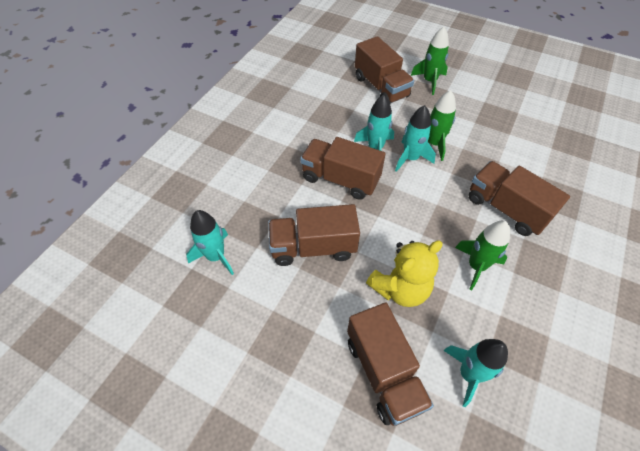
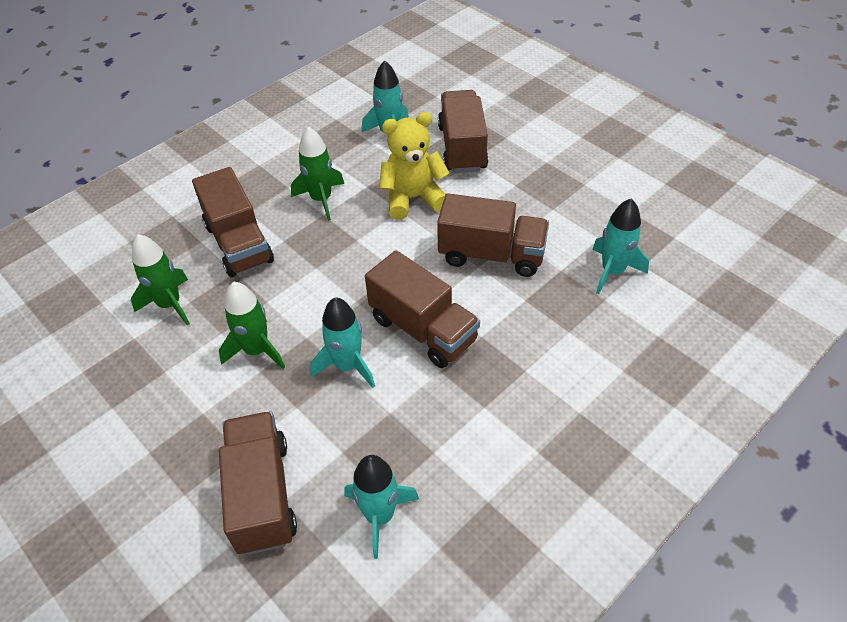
camera: 160 degrees left, 5 degrees down
turquoise rocket [395,105,436,172] -> turquoise rocket moved to [344,455,419,559]
green rocket [411,27,449,95] -> green rocket moved to [131,234,190,325]

